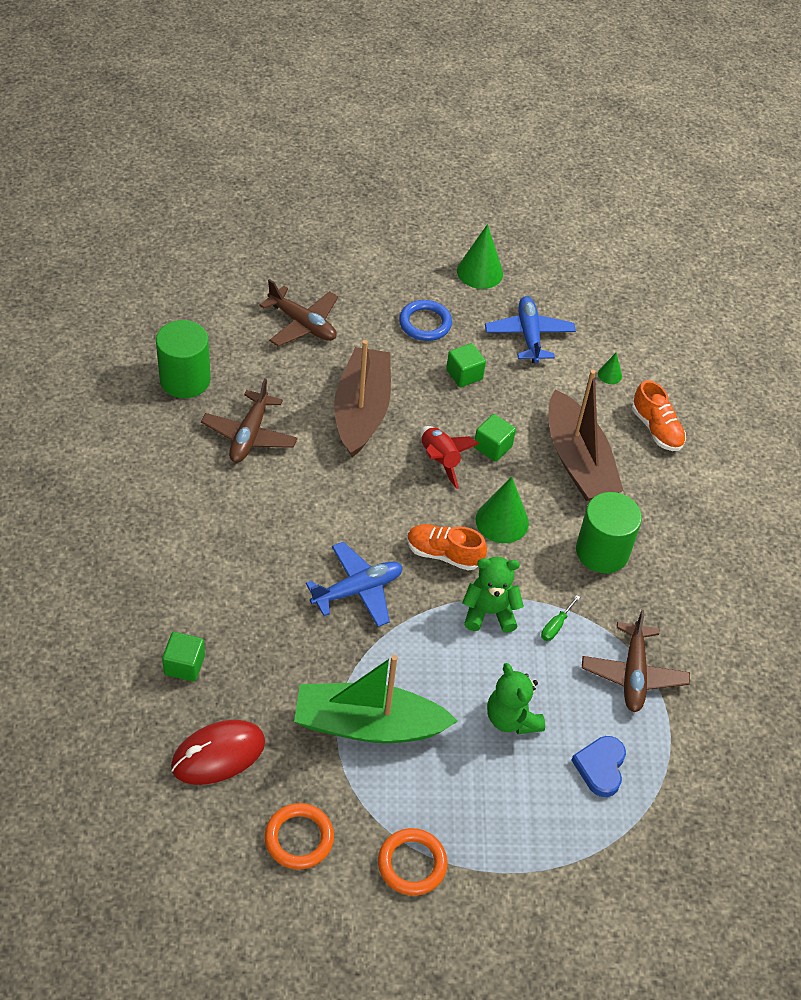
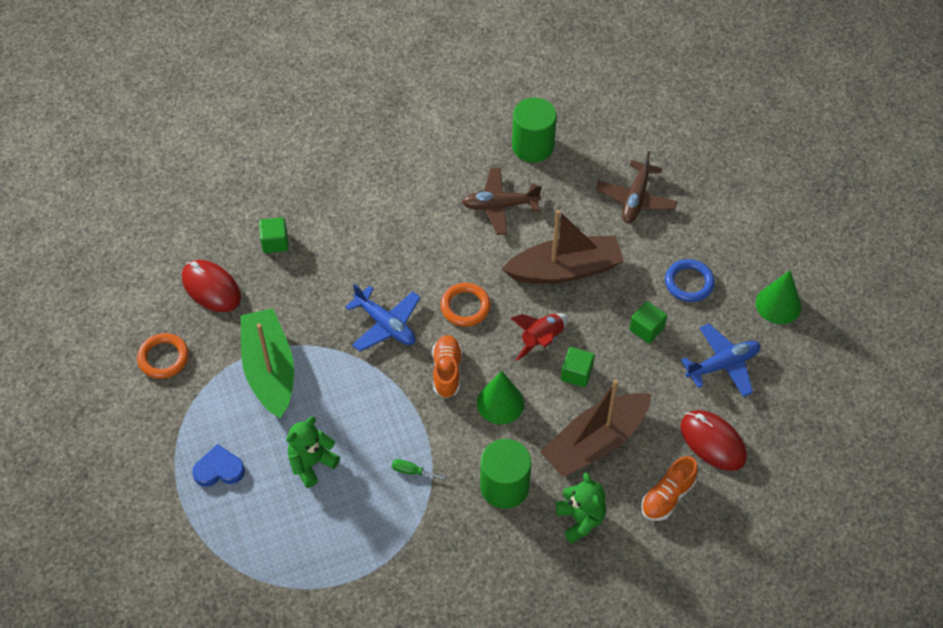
camera: 75 degrees right, 5 degrees up
orange ring [378,828,448,896] -> orange ring moved to [440,283,491,327]
green teddy bear [462,557,524,633] -> green teddy bear moved to [556,473,606,544]
blue heart [571,736,626,797] -> blue heart moved to [192,444,245,487]
brown plane [582,610,690,712] -> none
green cone [598,353,622,384] -> red mouse [680,410,747,471]

